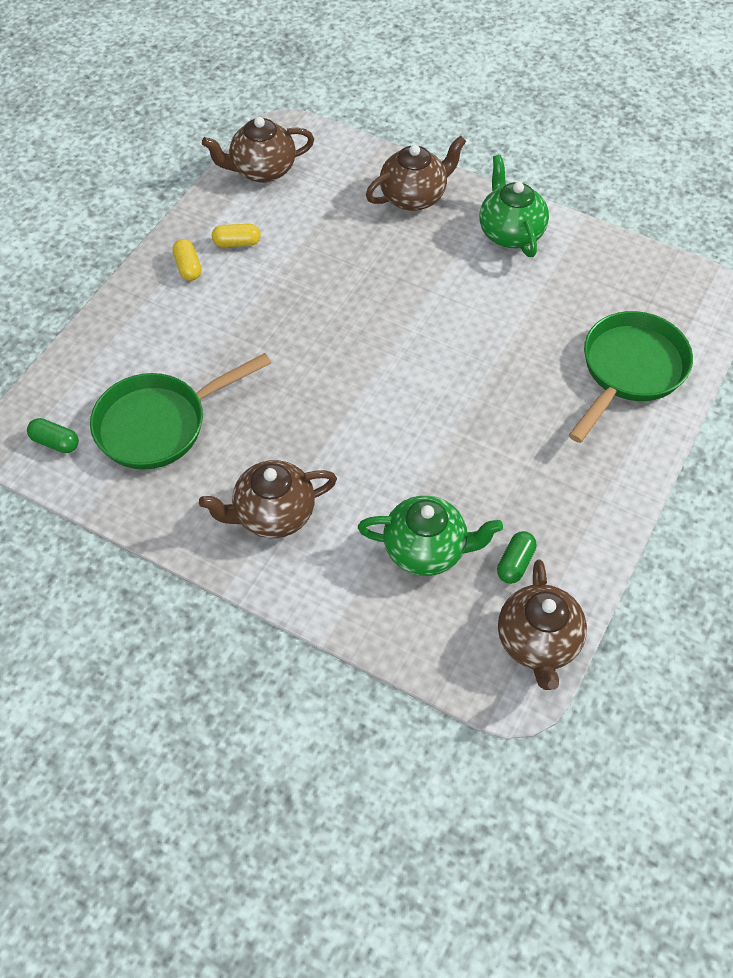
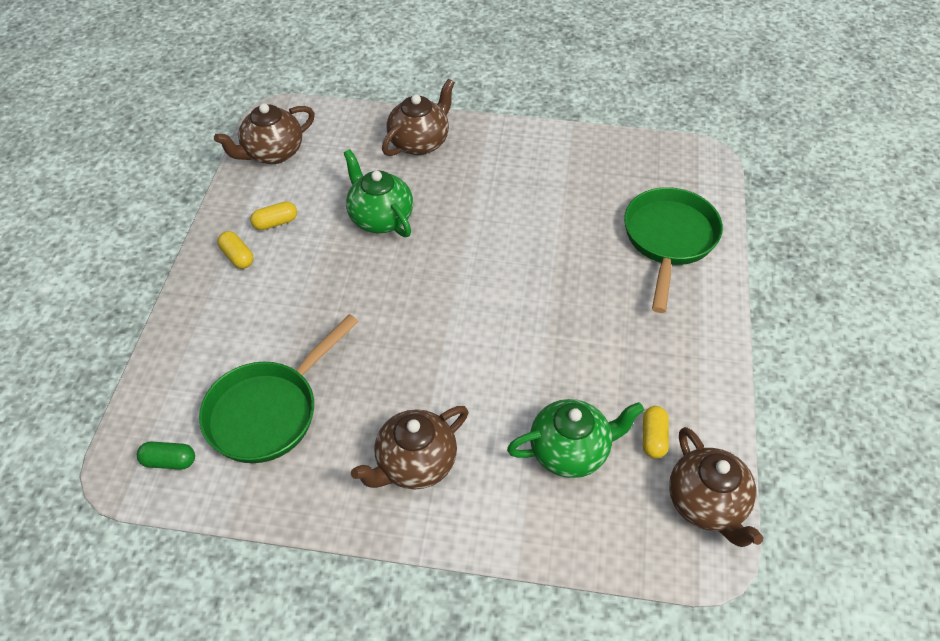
camera: 20 degrees left, 5 degrees down
green teapot [480,155,549,257] -> green teapot moved to [344,149,413,237]
green capsule [497,531,536,584] -> yellow capsule [643,406,669,459]

